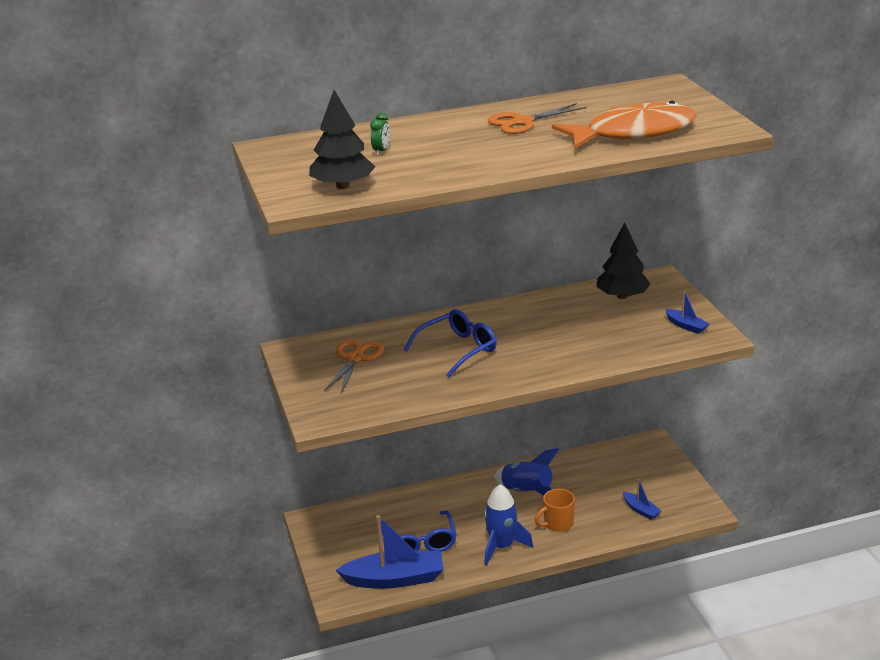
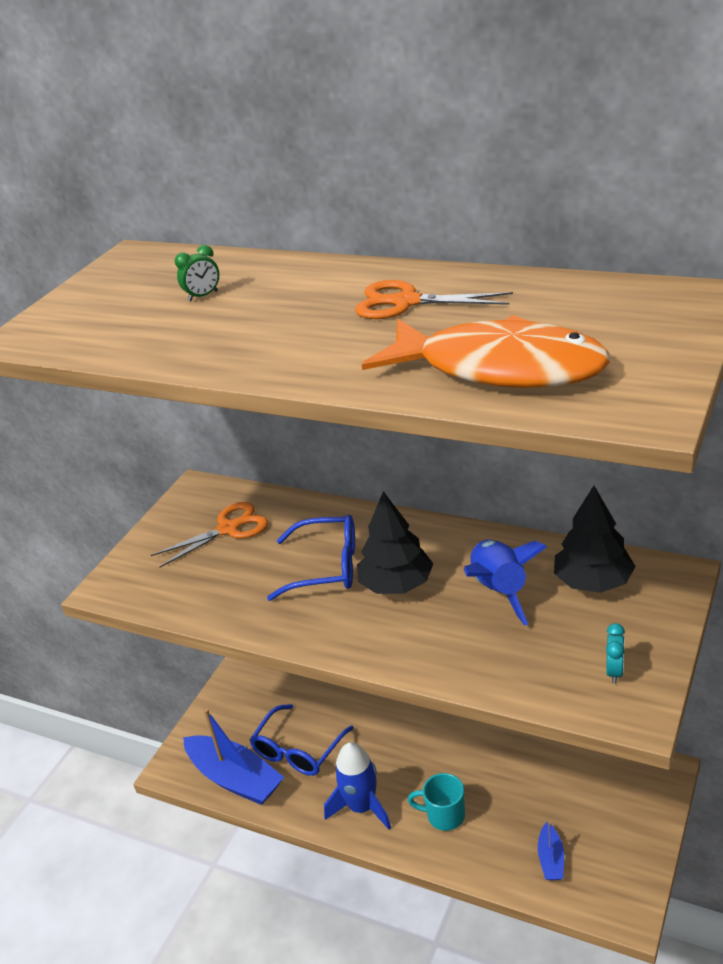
camera: 45 degrees right, 5 degrees up
black tree [309,90,375,189] -> black tree moved to [357,491,433,594]
blue rocket [494,448,559,496] -> blue rocket moved to [464,539,547,626]
orange mug [535,489,575,532] -> turquoise mug [408,773,465,831]
blue boat [665,290,709,334] -> turquoise clock [606,623,625,684]

